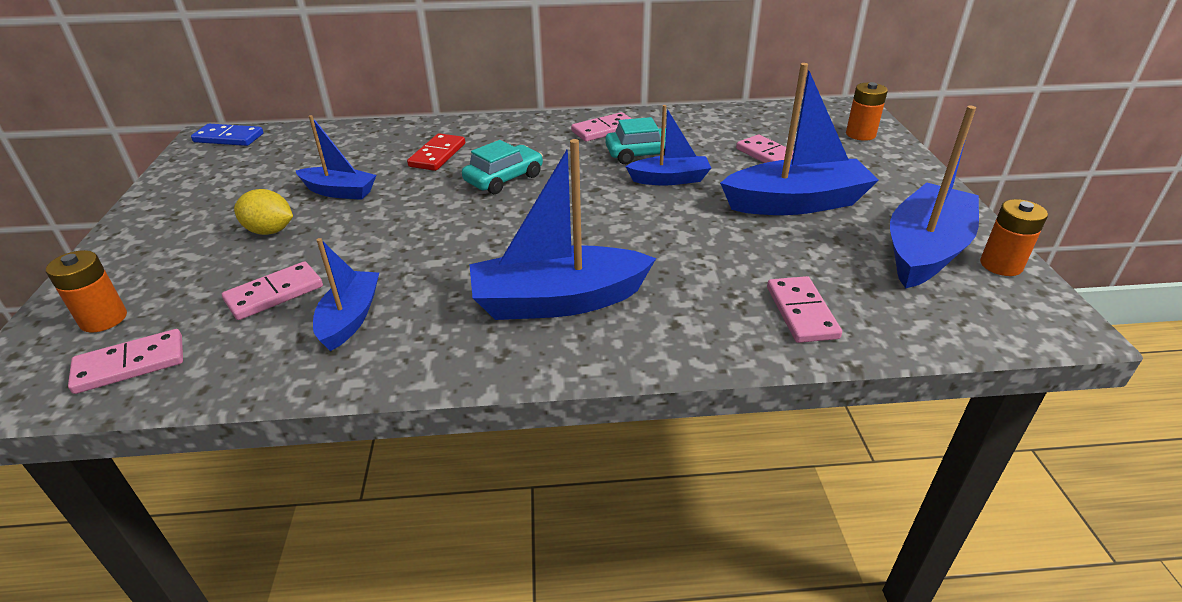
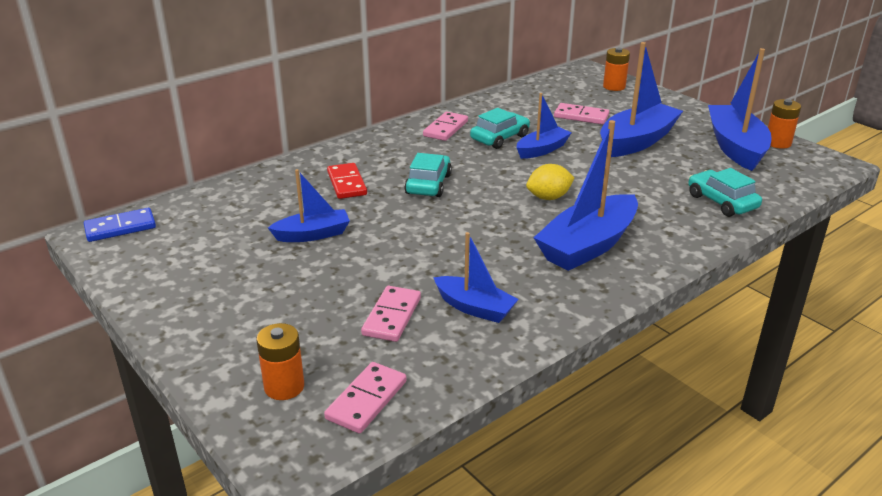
camera: 35 degrees left, 5 degrees down
yellow lemon [234,189,293,235] -> yellow lemon moved to [526,164,574,200]
blue boat [313,238,379,351] -> blue boat turned 150 degrees clockwise [433,232,519,323]
pink domino [767,276,842,343] -> turquoise car [688,168,762,217]

